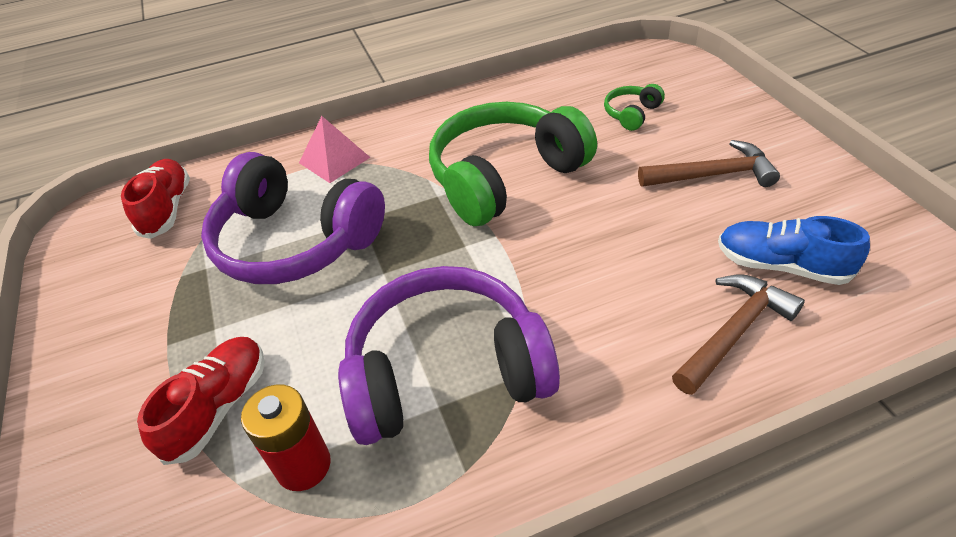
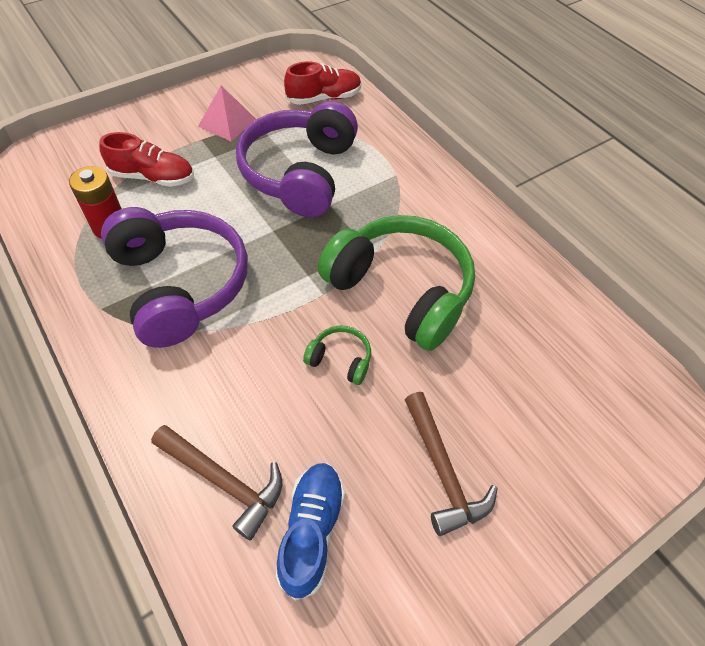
camera: 70 degrees right, 10 degrees up
pink pyramid [299,116,371,183] -> pink pyramid moved to [198,86,256,141]
green headphones [604,84,665,131] -> green headphones moved to [303,326,371,385]

